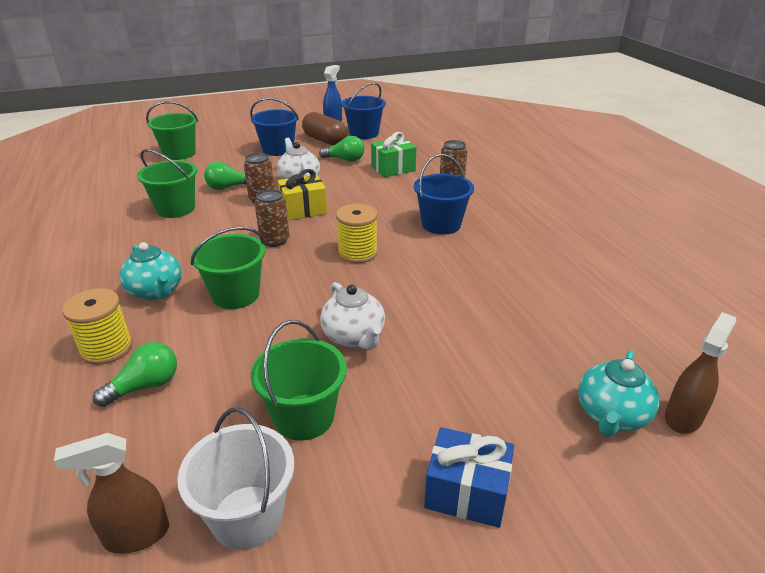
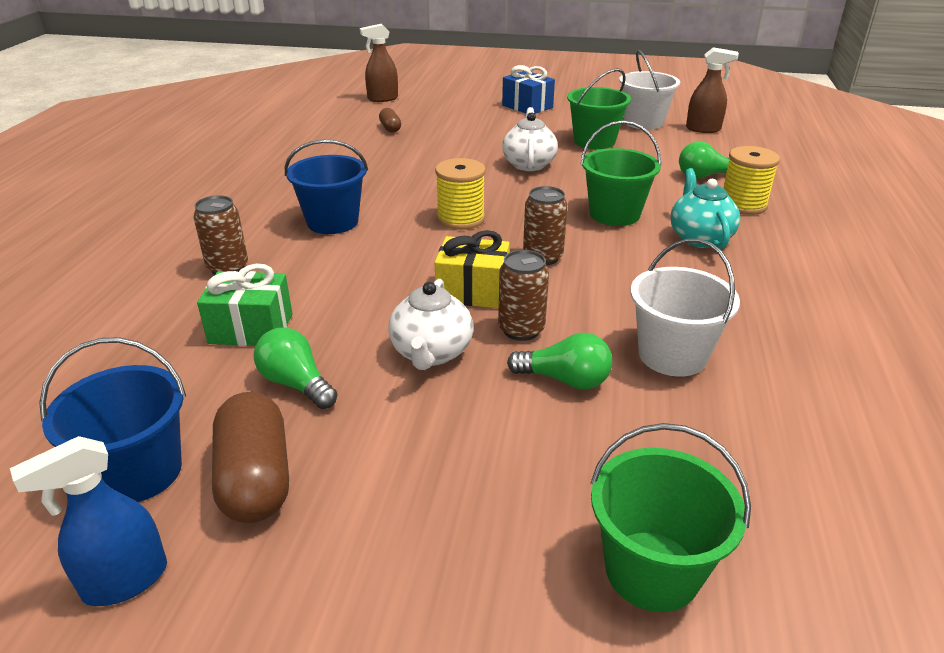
camera: 150 degrees left, 0 degrees up
green bucket [137,149,197,218] -> white bucket [630,239,740,377]
blue bucket [250,98,299,156] -> none
turquoise teapot [578,350,659,437] -> none
none -> brown capsule [379,108,401,133]

